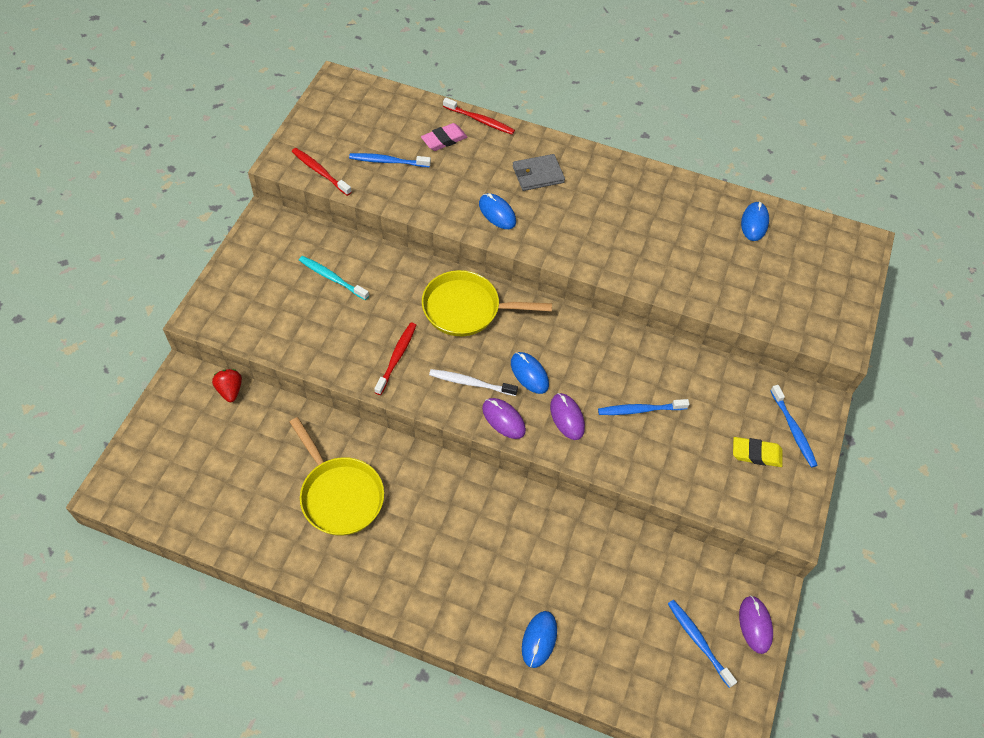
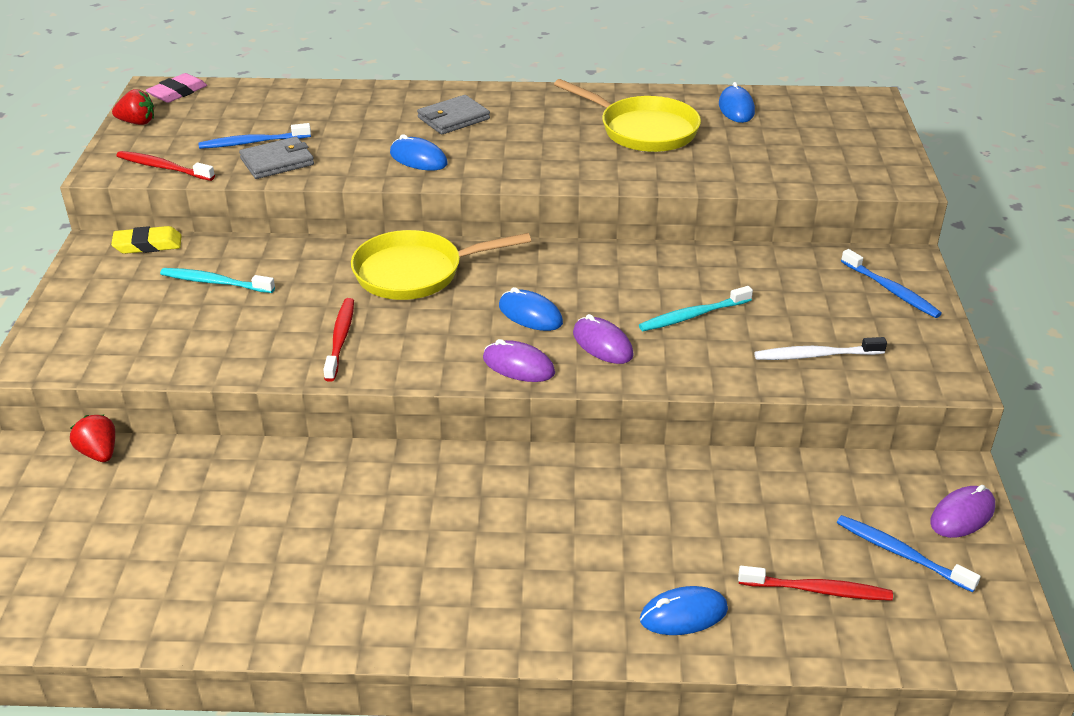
camera: 15 degrees left, 20 degrees down
yellow pan [290,417,384,536] -> yellow pan moved to [554,79,701,152]
pink eraser [421,123,467,151] -> pink eraser moved to [146,73,207,103]
white toothbrush [429,369,518,396] -> white toothbrush moved to [754,337,887,360]
red toothbrush [443,98,515,135] -> red toothbrush moved to [738,566,893,601]
blue mouse [522,611,557,668] -> blue mouse turned 75 degrees clockwise [640,586,728,635]
blue toothbrush [598,399,689,415] -> turquoise toothbrush [639,286,753,331]
yellow eraser [733,437,782,467] -> yellow eraser moved to [111,226,182,254]
purple mouse [739,595,773,654] -> purple mouse turned 75 degrees clockwise [930,485,995,538]
none -> red strawberry [112,89,154,125]
none -> grey wallet [239,137,314,179]

